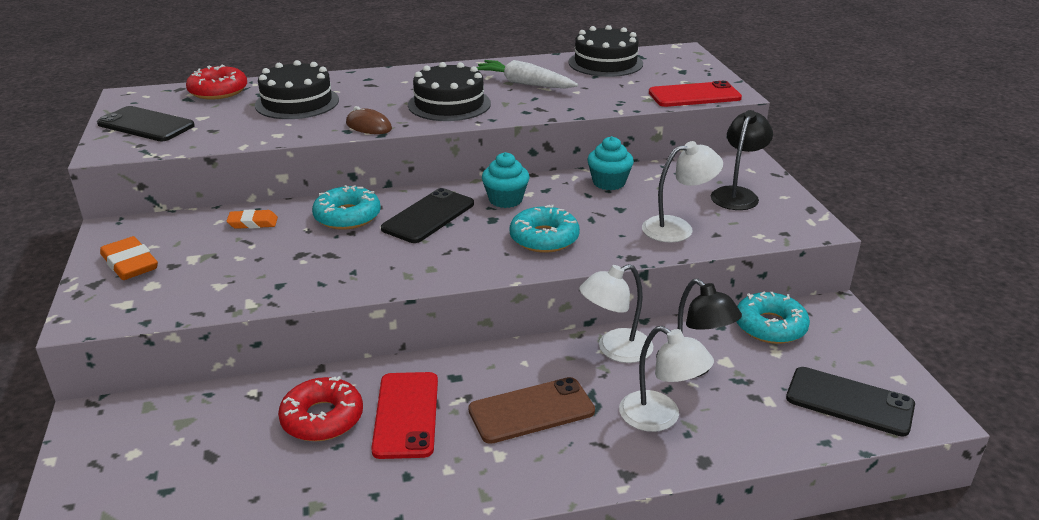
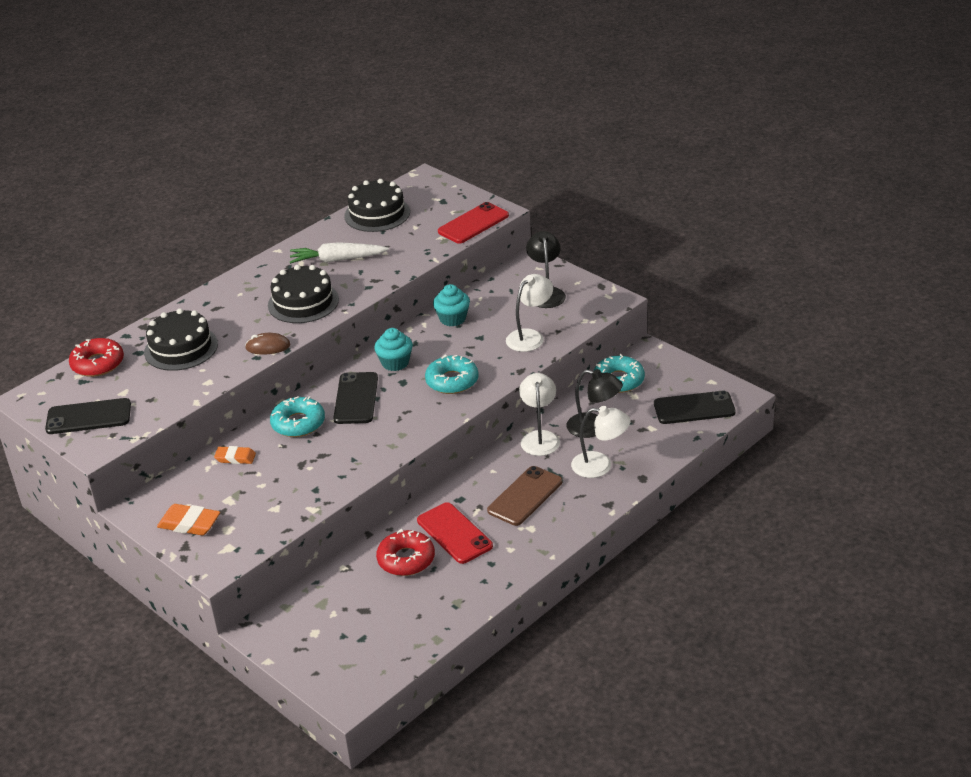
camera: 30 degrees left, 5 degrees up
orange eraser [227,209,278,229] -> orange eraser turned 45 degrees clockwise [214,446,256,464]
white lamp [579,264,653,363] -> white lamp turned 150 degrees clockwise [519,373,560,456]

